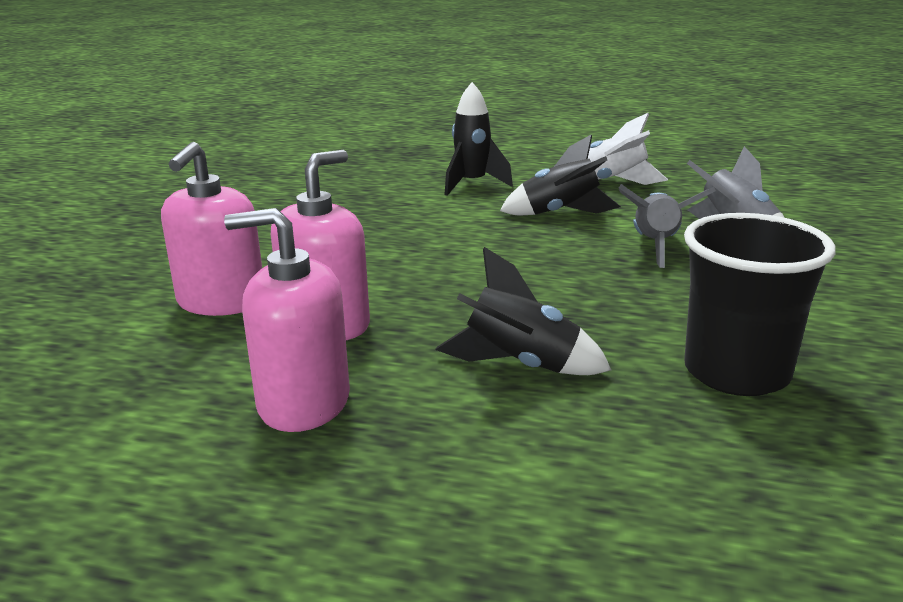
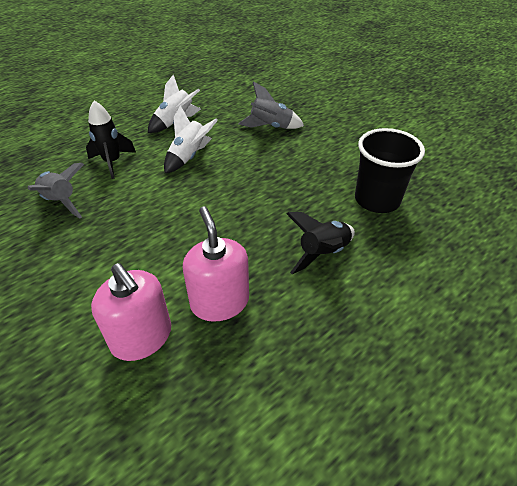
camera: 55 degrees left, 20 degrees up
pink soap dispenser [224,208,350,432] -> none
black rocket [500,135,621,215] -> white rocket [164,105,218,173]
grey rocket [619,184,716,268] -> grey rocket moved to [28,163,84,219]

